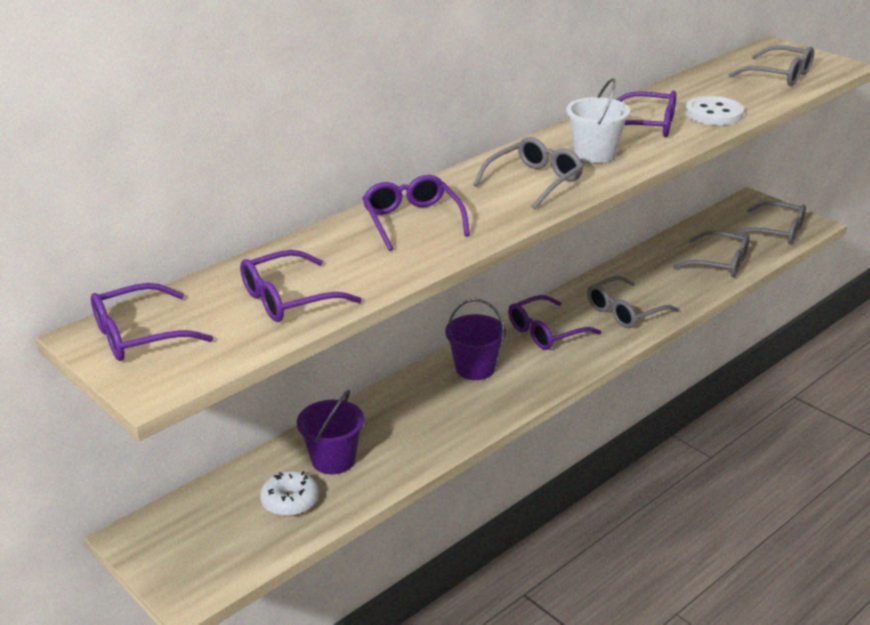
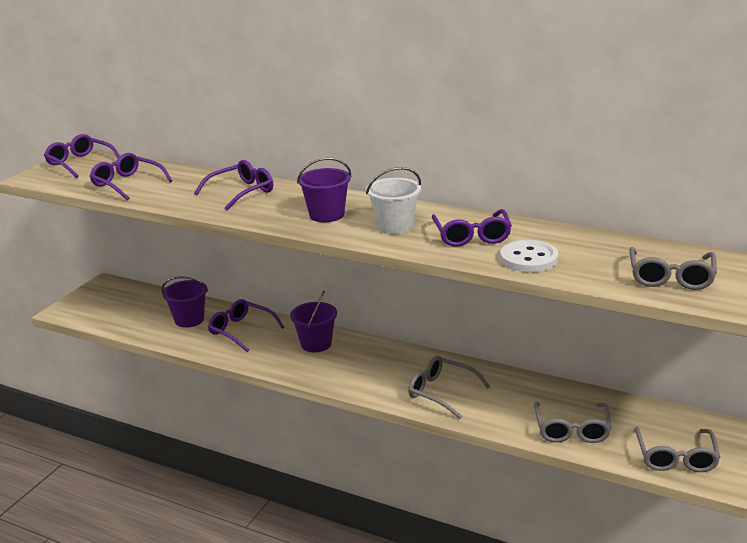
camera: 70 degrees right, 5 degrees down
white donut [260,471,319,517] -> none
grey glasses [473,137,583,209] -> purple bucket [297,157,351,222]
purple glasses [508,295,601,350] -> purple glasses moved to [208,299,285,352]

